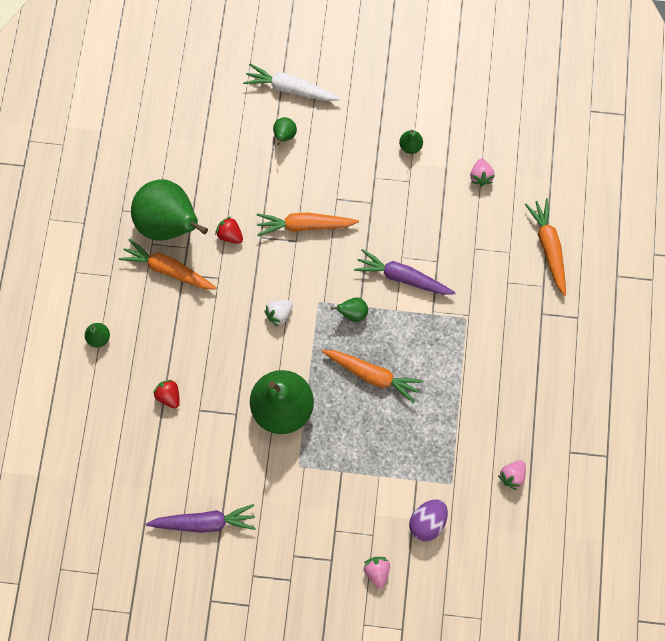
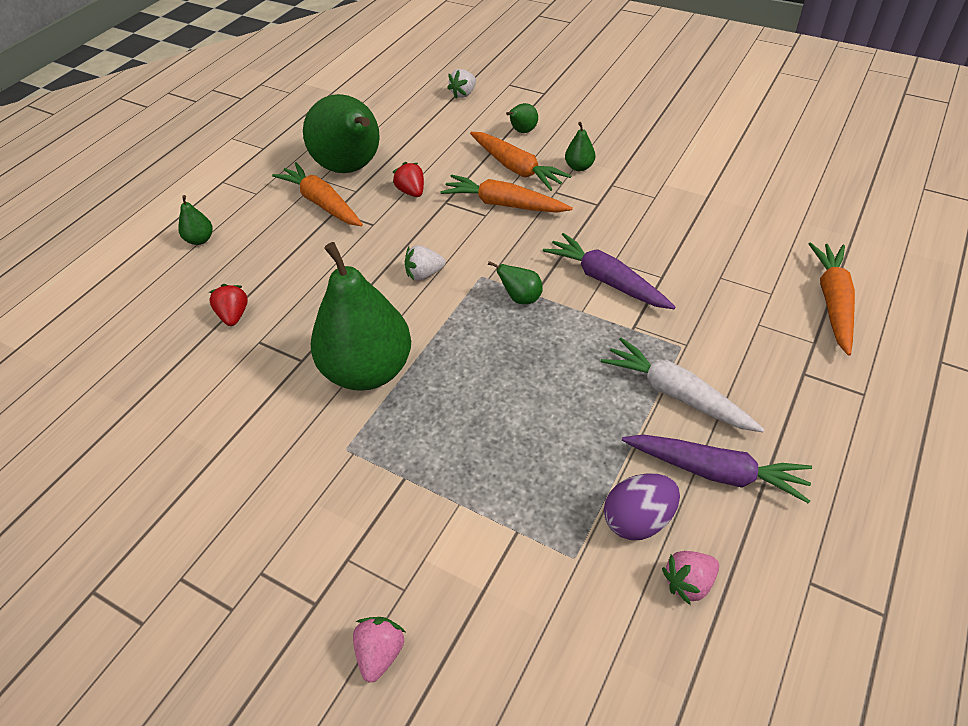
camera: 25 degrees right, 25 degrees down
purple carrot [146,504,256,533] -> purple carrot moved to [622,434,812,504]
white carrot [243,64,341,101] -> white carrot moved to [601,338,764,432]
orange carrot [322,350,424,403] -> orange carrot moved to [470,132,571,191]
green pear [399,130,423,154] -> green pear moved to [565,122,595,171]
purple egg [409,499,448,541] -> purple egg moved to [604,474,680,540]
pink strawberry [470,159,495,187] -> none
none -> white strawberry [447,69,476,98]

